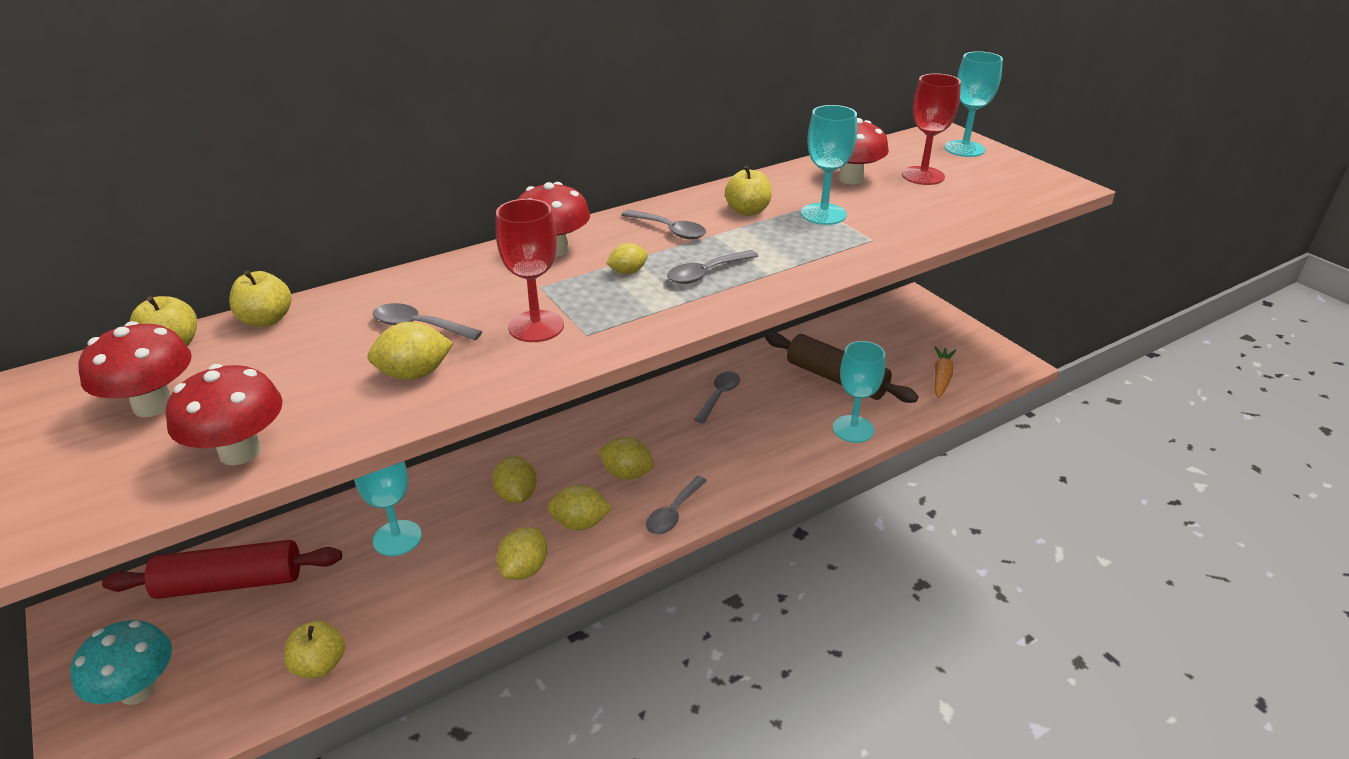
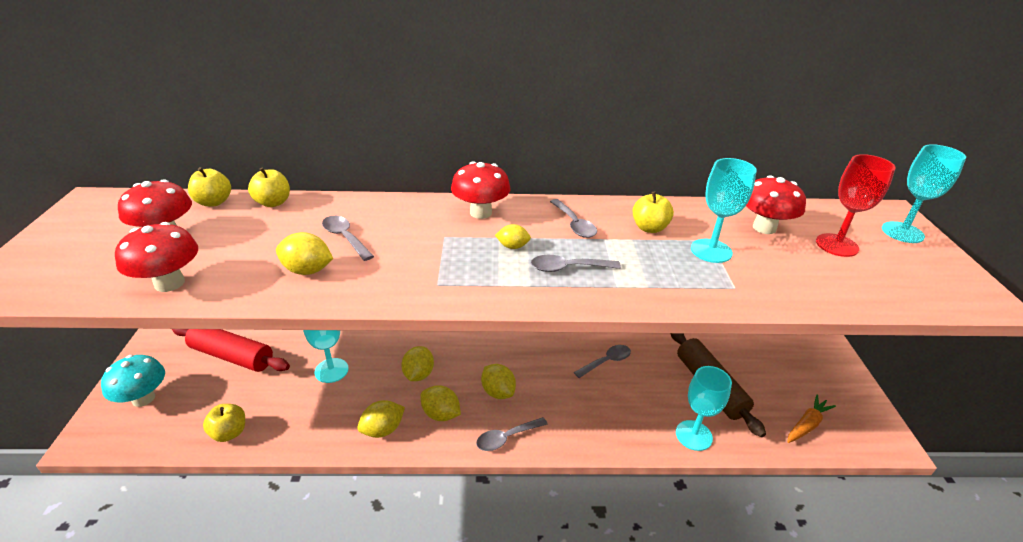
camera: 30 degrees right, 0 degrees up
red goblet [496,199,564,342] -> none

